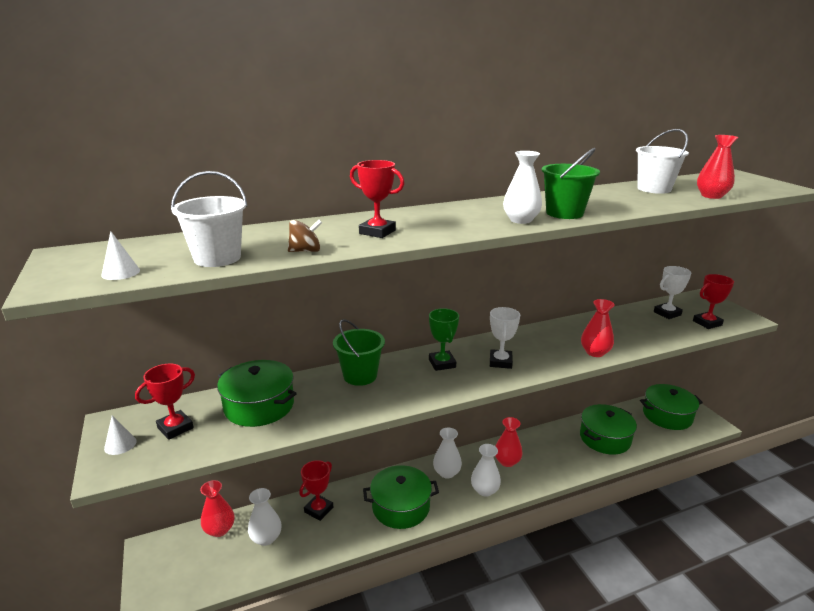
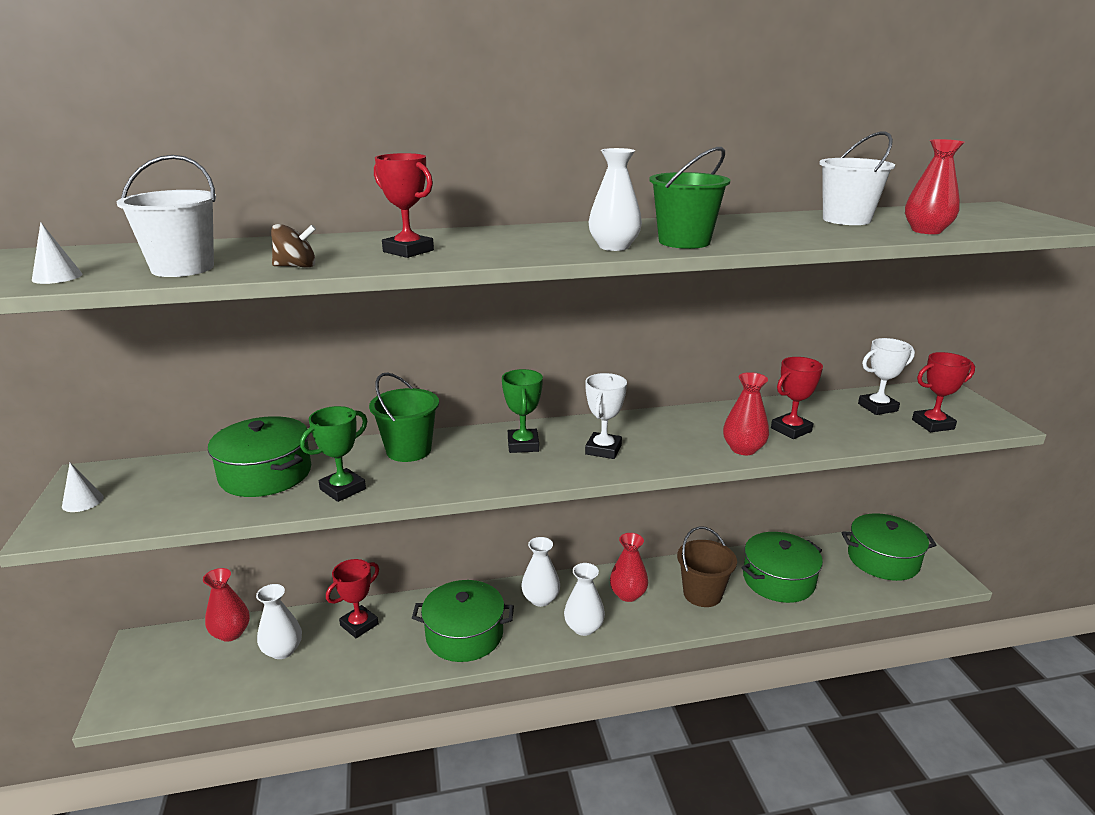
camera: 10 degrees right, 0 degrees up
red trophy [135,364,195,440] -> red trophy moved to [771,357,823,439]
none -> green trophy [300,406,367,502]
none -> brown bucket [677,526,737,607]

